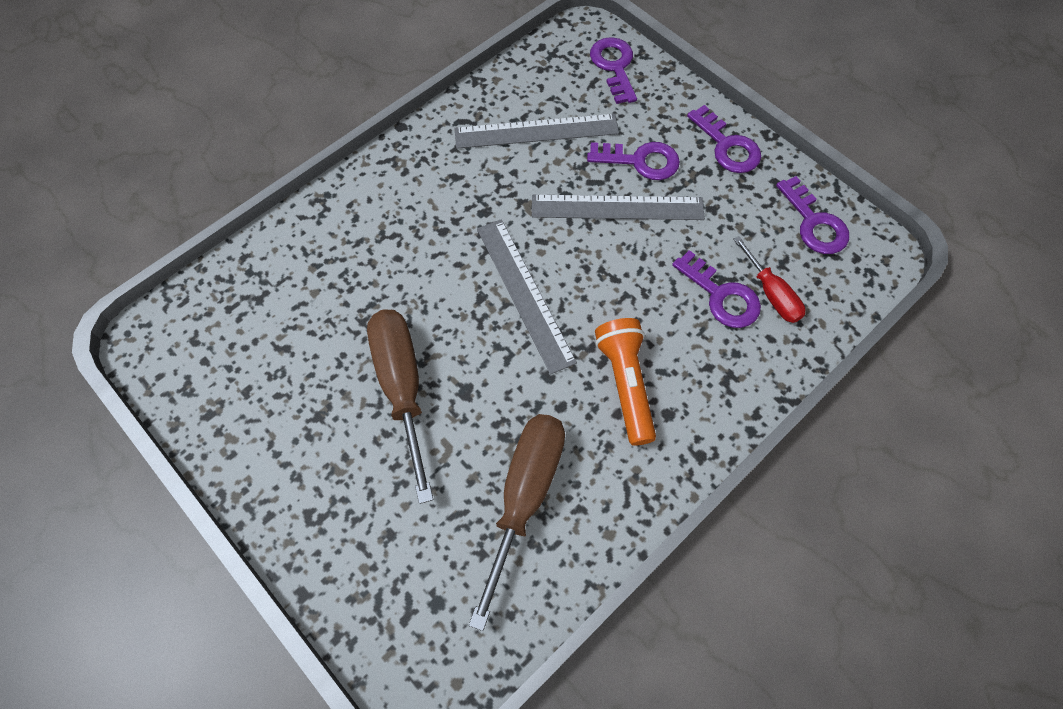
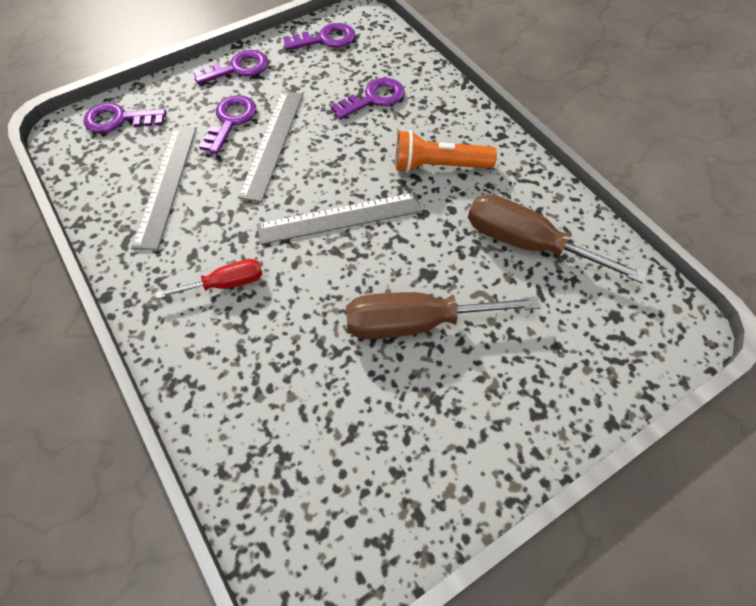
camera: 80 degrees left, 5 degrees down
red screwdriver [733,236,805,323] -> red screwdriver moved to [156,259,263,299]

